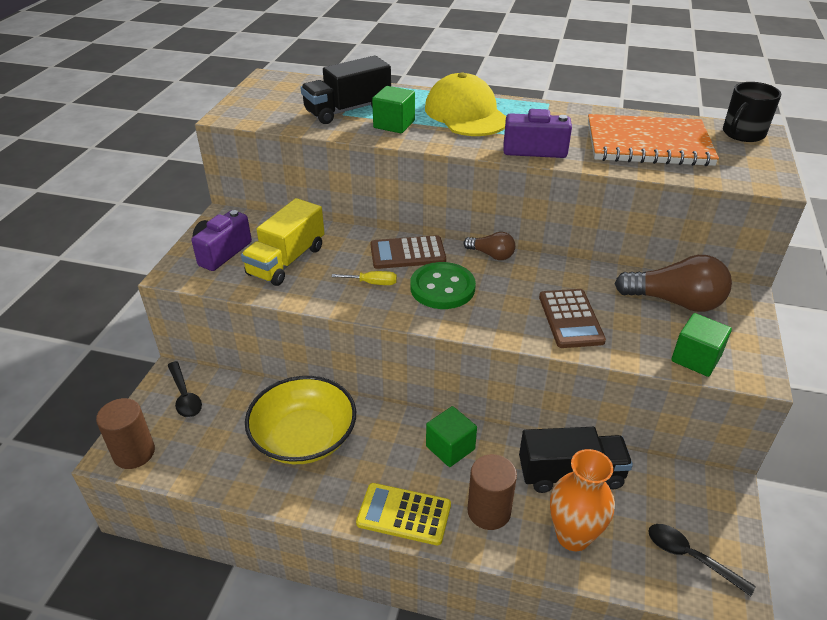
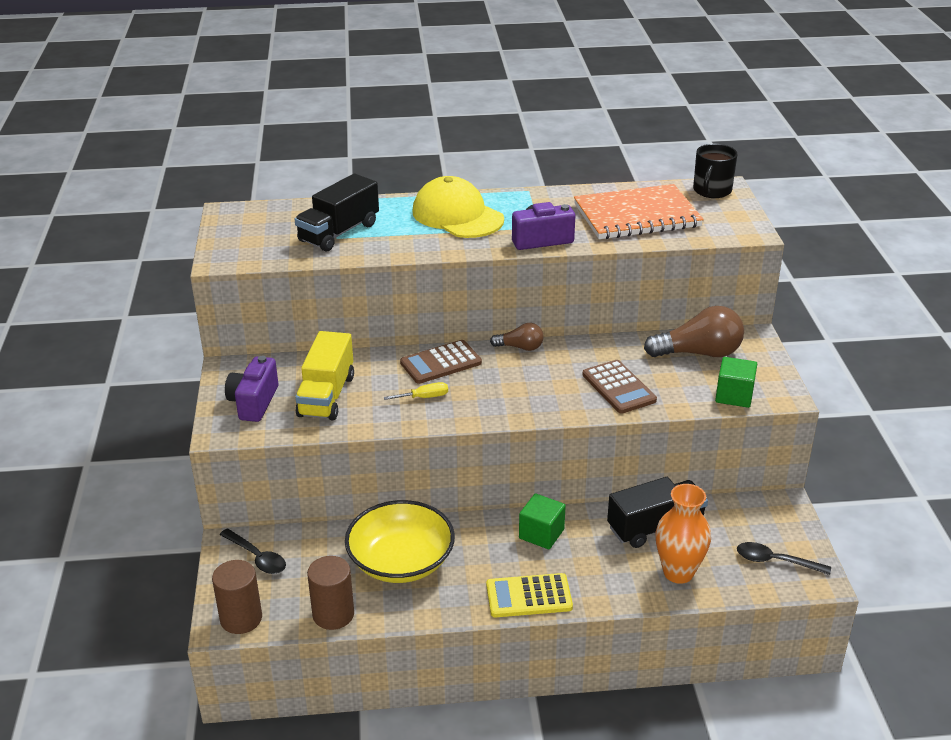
camera: 20 degrees left, 5 degrees down
green cube [372,86,415,133] -> none
green button [410,262,476,309] -> none
brown cylinder [467,454,517,530] -> brown cylinder moved to [307,556,354,630]

